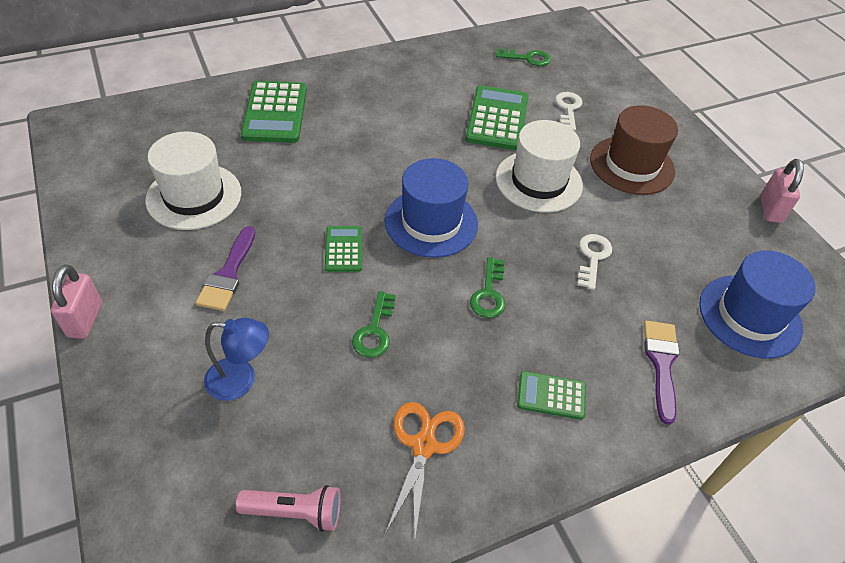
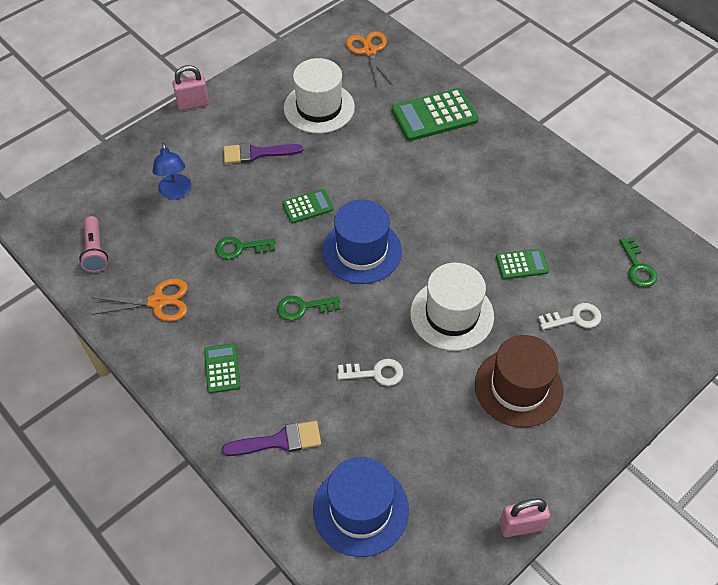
camera: 75 degrees right, 5 degrees up
green calculator [466,85,528,150] -> green calculator [496,248,549,279], size x0.55
none -> orange scissors [346,31,392,86]

